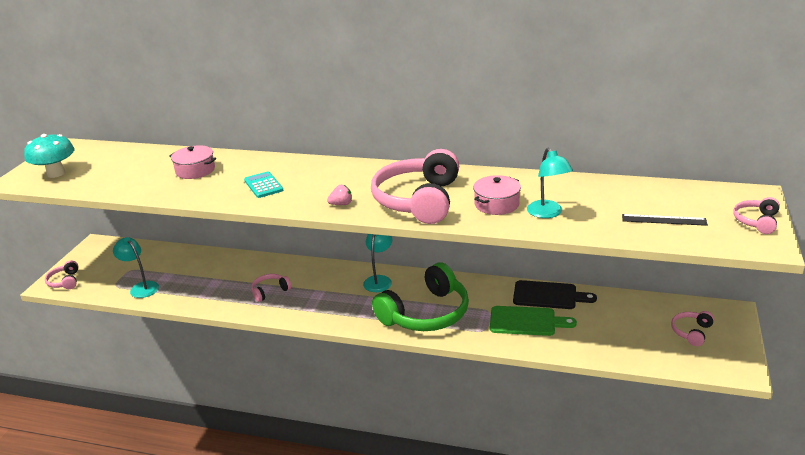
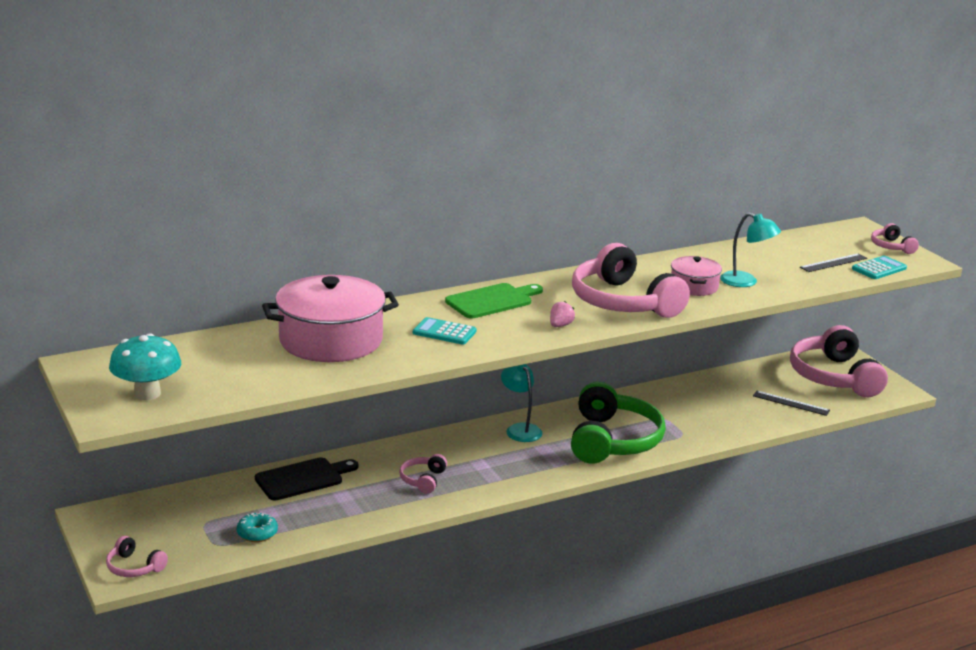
camera: 45 degrees left, 5 degrees down
turquoise lamp [113,237,159,298] -> turquoise donut [237,513,278,542]
pink pot [169,145,216,179] -> pink pot [262,275,399,362], size x1.93
green cutting board [490,306,577,336] -> green cutting board moved to [445,283,543,319]
black cutting board [513,280,597,309] -> black cutting board moved to [255,457,359,501]
pink headphones [671,311,714,346] -> pink headphones [790,325,888,397], size x2.22
none -> black ruler [753,391,830,416]
none -> turquoise calculator [852,256,907,279]

